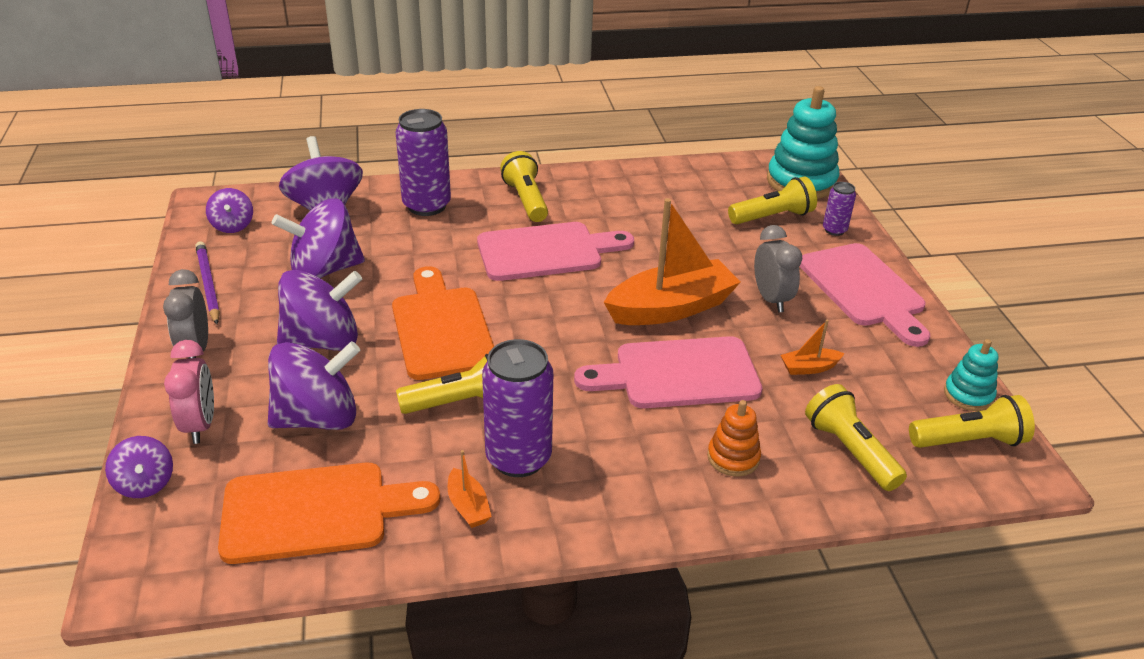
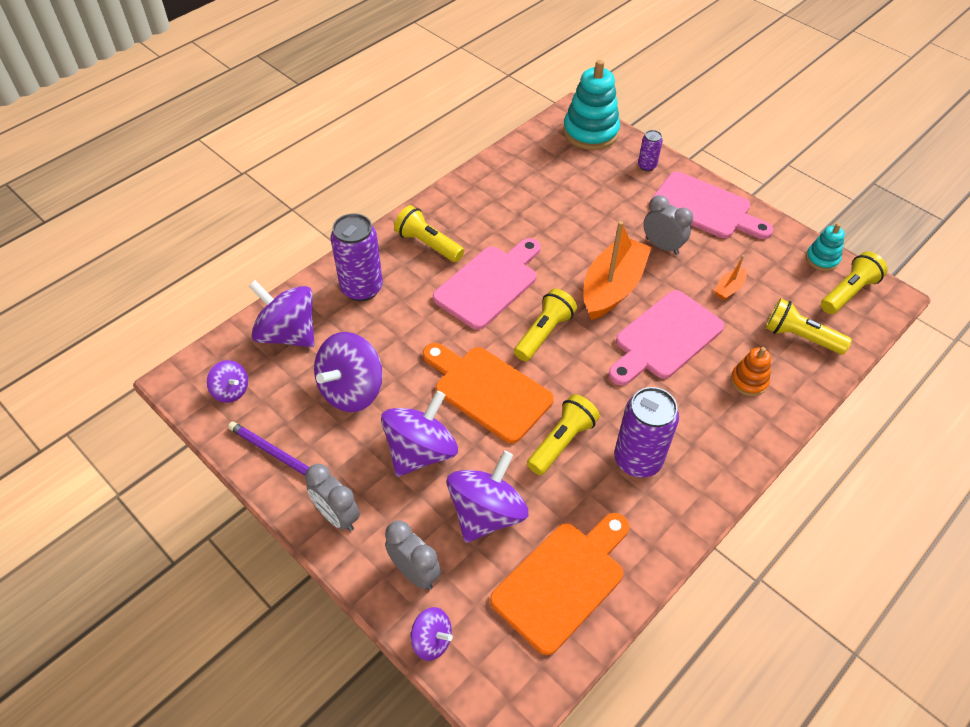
camera: 35 degrees left, 15 degrees up
pink clock [164,340,214,444] -> grey clock [385,520,441,590]
orange boat [448,450,492,528] -> none
yellow flashlight [728,177,817,224] -> yellow flashlight moved to [514,289,577,361]

